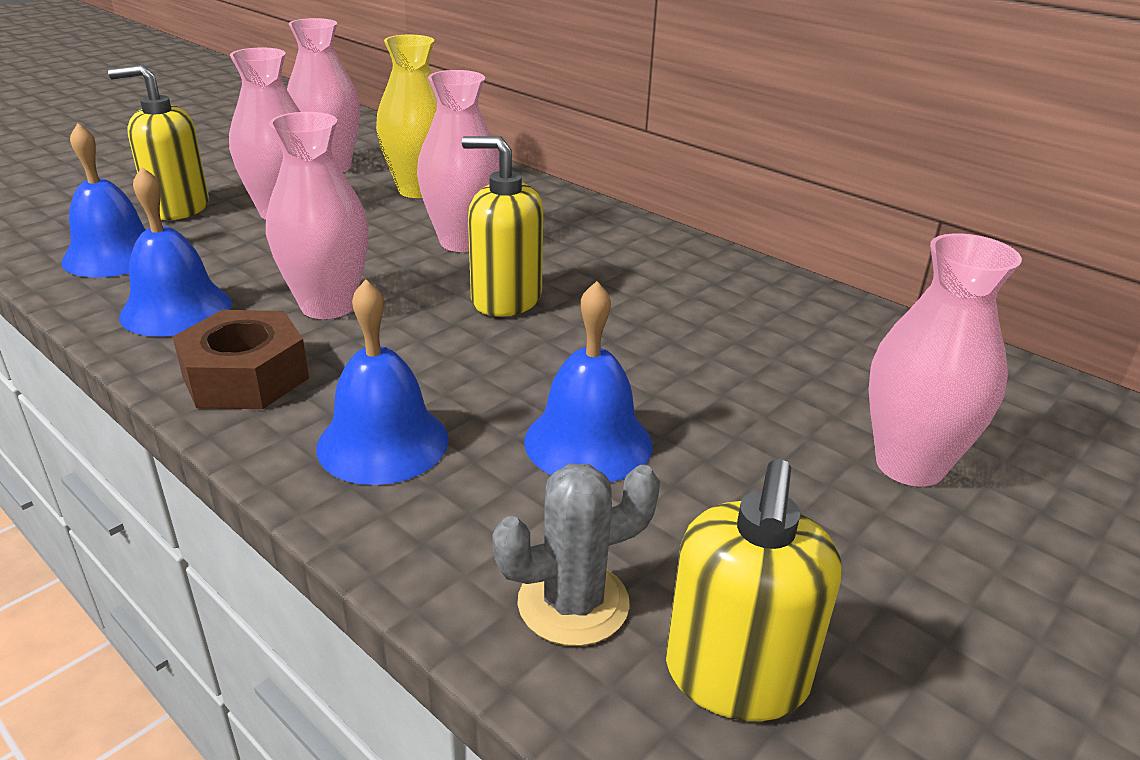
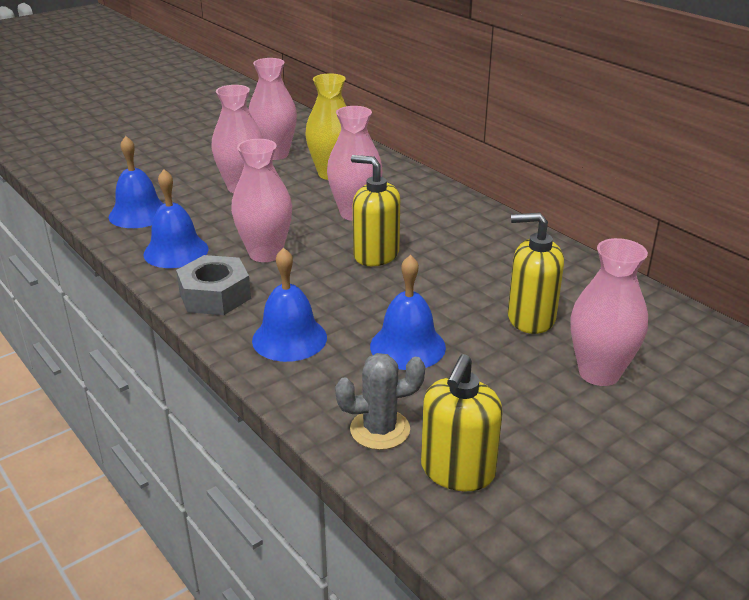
camera: 10 degrees right, 0 degrees up
yellow soap dispenser [108,64,209,220] -> yellow soap dispenser moved to [508,212,564,334]
brown nut [172,310,309,409] -> grey nut [176,255,251,315]

